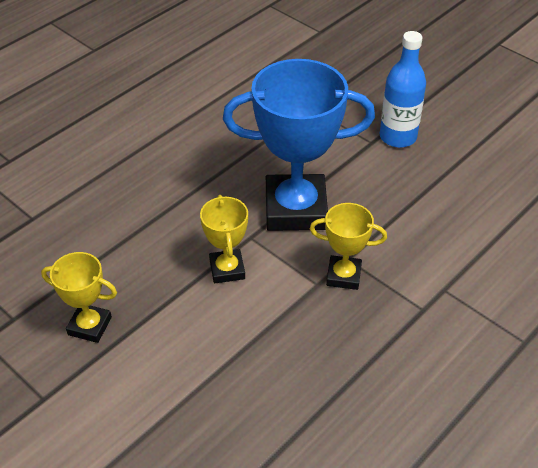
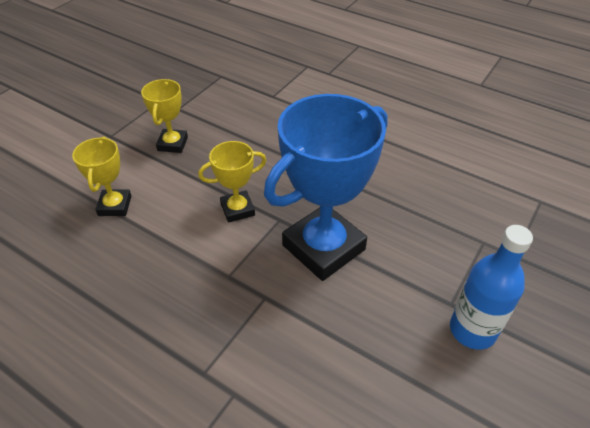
camera: 80 degrees right, 0 degrees up
blue trophy [223,59,375,231] -> blue trophy turned 60 degrees clockwise [264,94,388,281]
yellow trophy [310,203,387,290] -> yellow trophy moved to [72,137,131,216]

